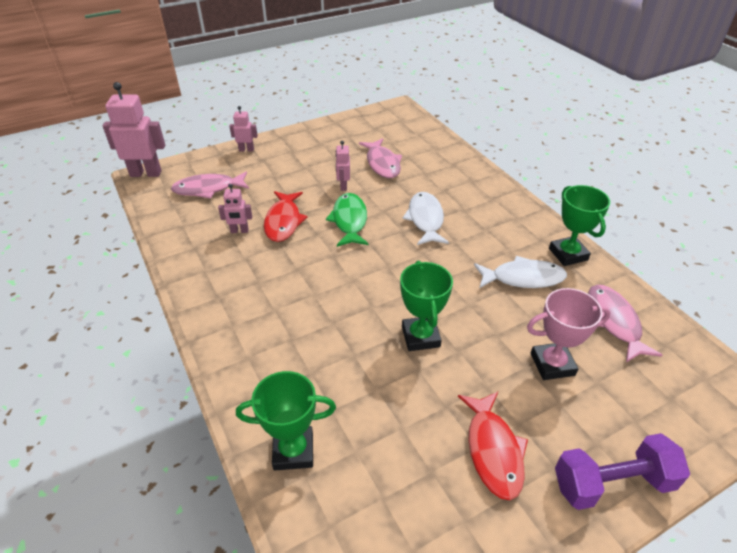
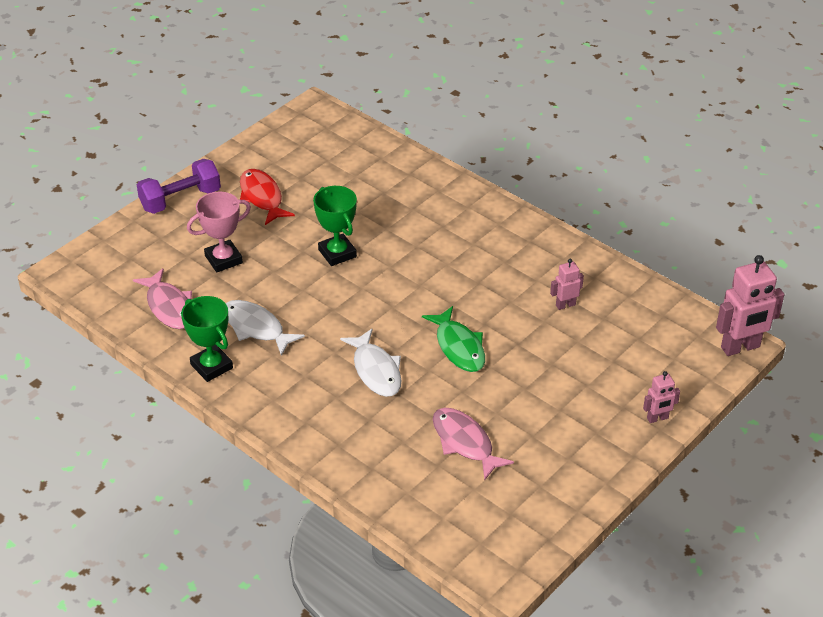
camera: 160 degrees right, 0 degrees up
pink fish [171,171,249,199] -> none
green trophy [236,371,336,470] -> none
red fish [264,191,308,242] -> none
pink robot [335,141,350,191] -> none
white fish [474,256,567,288] -> white fish turned 60 degrees clockwise [226,300,305,356]

